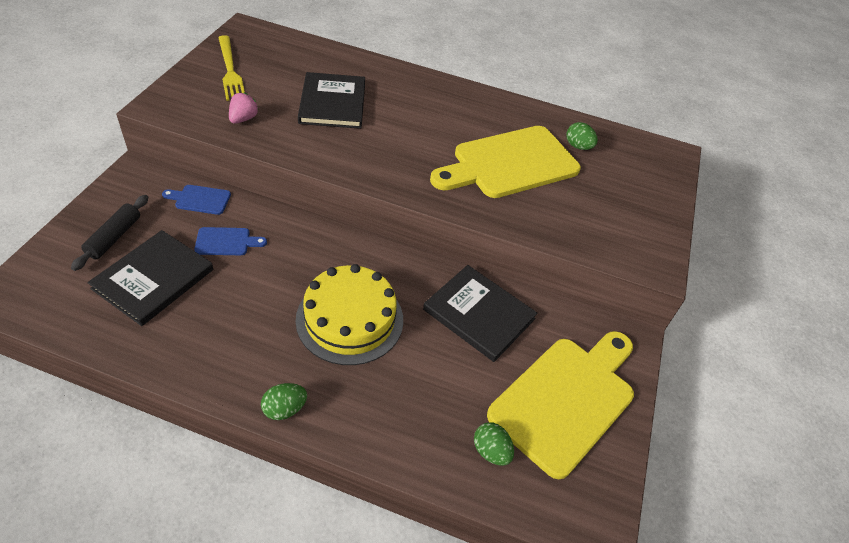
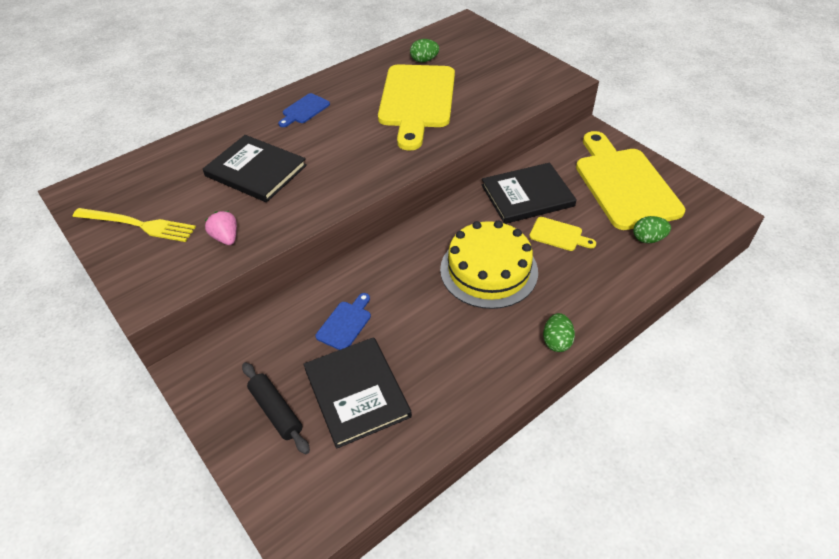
camera: 50 degrees left, 0 degrees up
blue cutting board [162,185,231,215] -> blue cutting board moved to [278,93,330,127]
none -> yellow cutting board [529,217,596,251]

